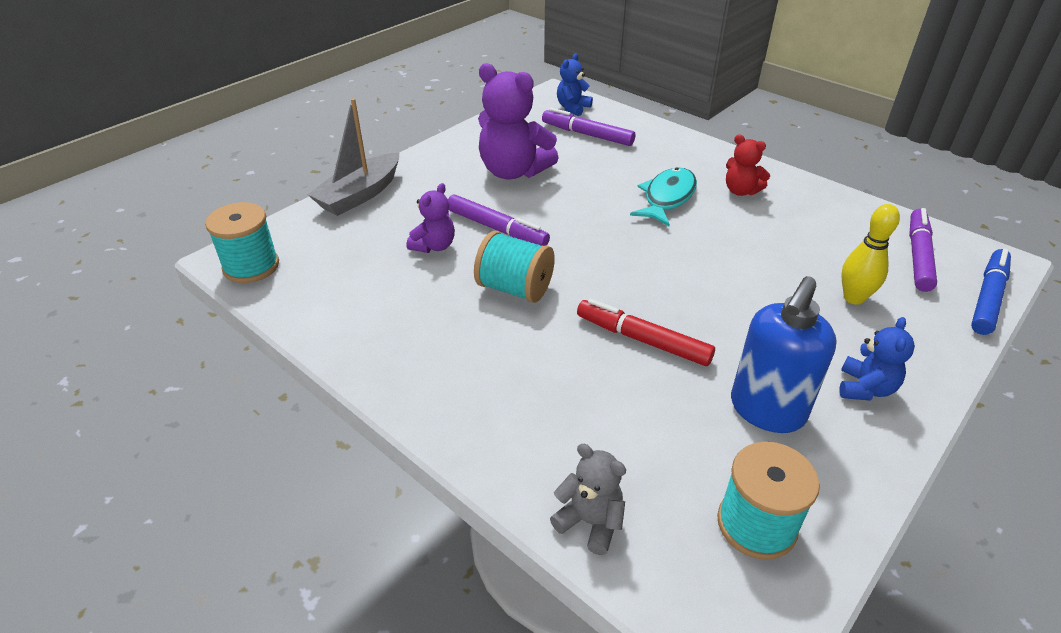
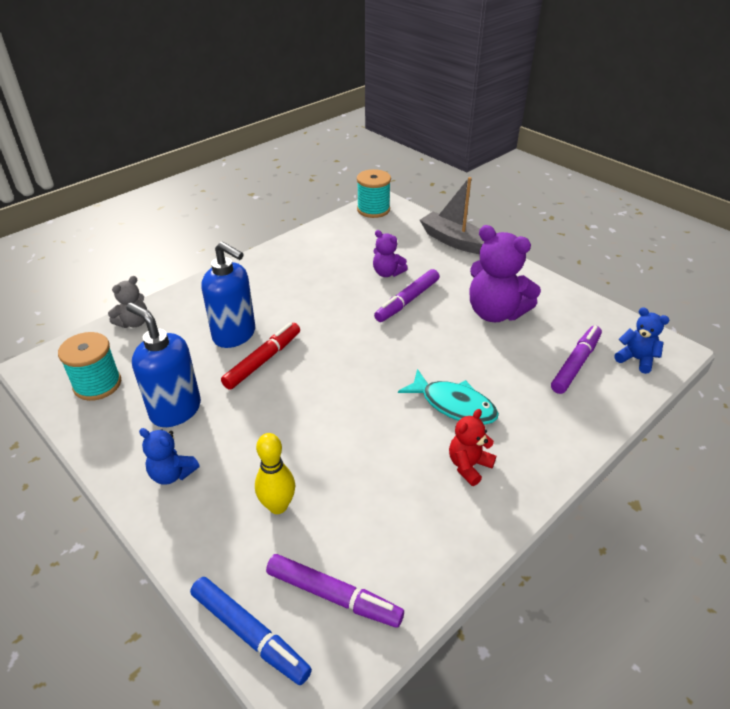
camera: 95 degrees right, 0 degrees up
turquoise spool [474,231,555,303] -> none
purple teddy bear [478,63,559,179] -> purple teddy bear turned 90 degrees counterclockwise [469,225,541,322]
none -> blue soap dispenser [201,241,255,348]

